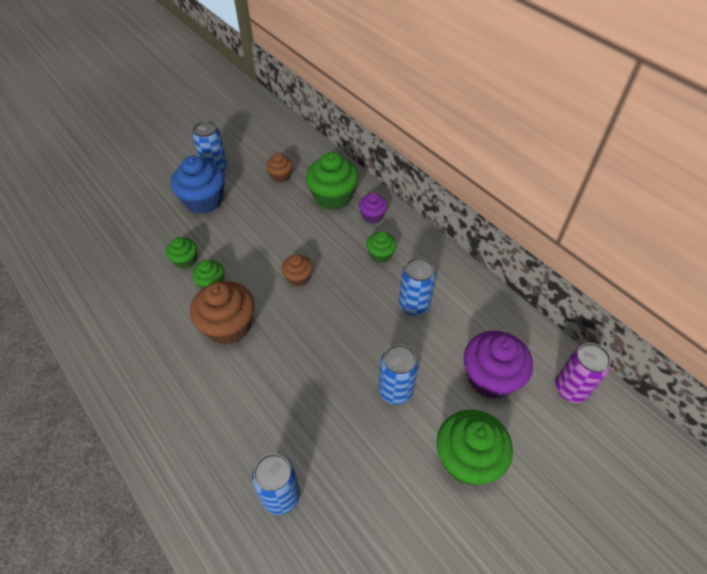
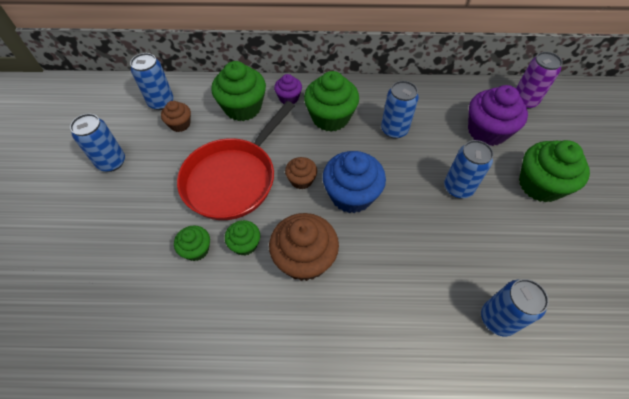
camera: 50 degrees left, 5 degrees up
blue cupcake [171,156,225,214] -> blue cupcake moved to [323,151,386,213]
green cupcake [366,231,397,263] -> green cupcake [304,71,359,132], size x1.86
none -> blue can [130,53,174,110]
none -> red pan [177,101,295,220]

